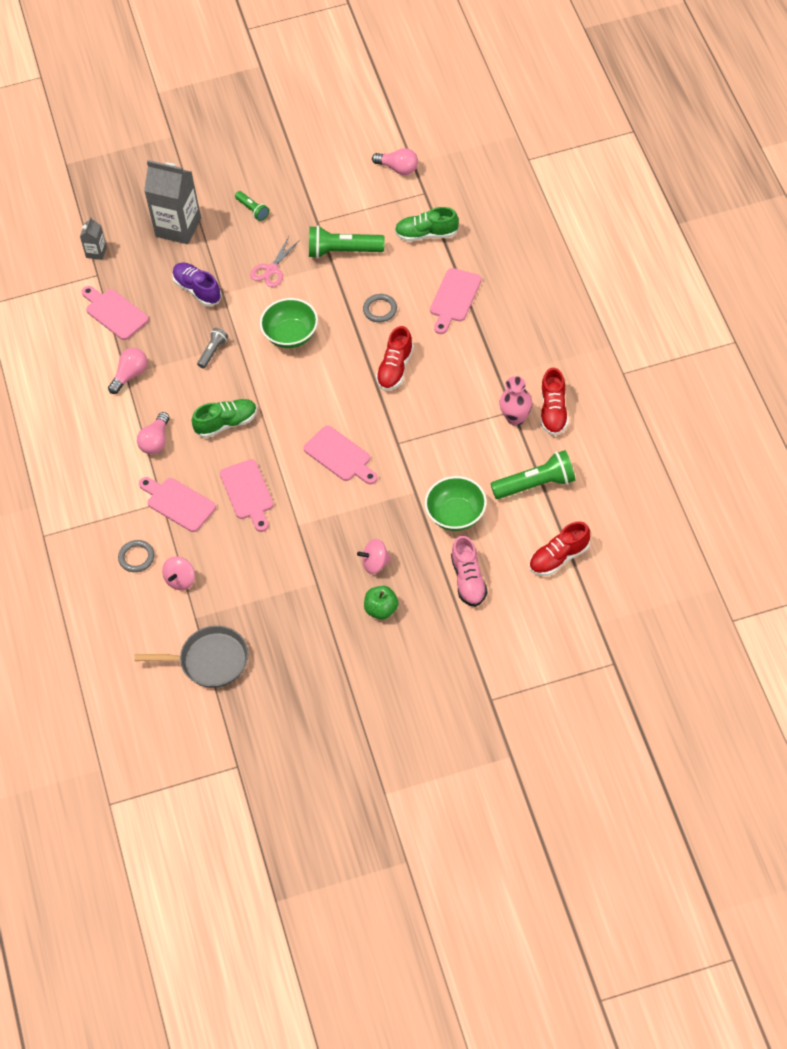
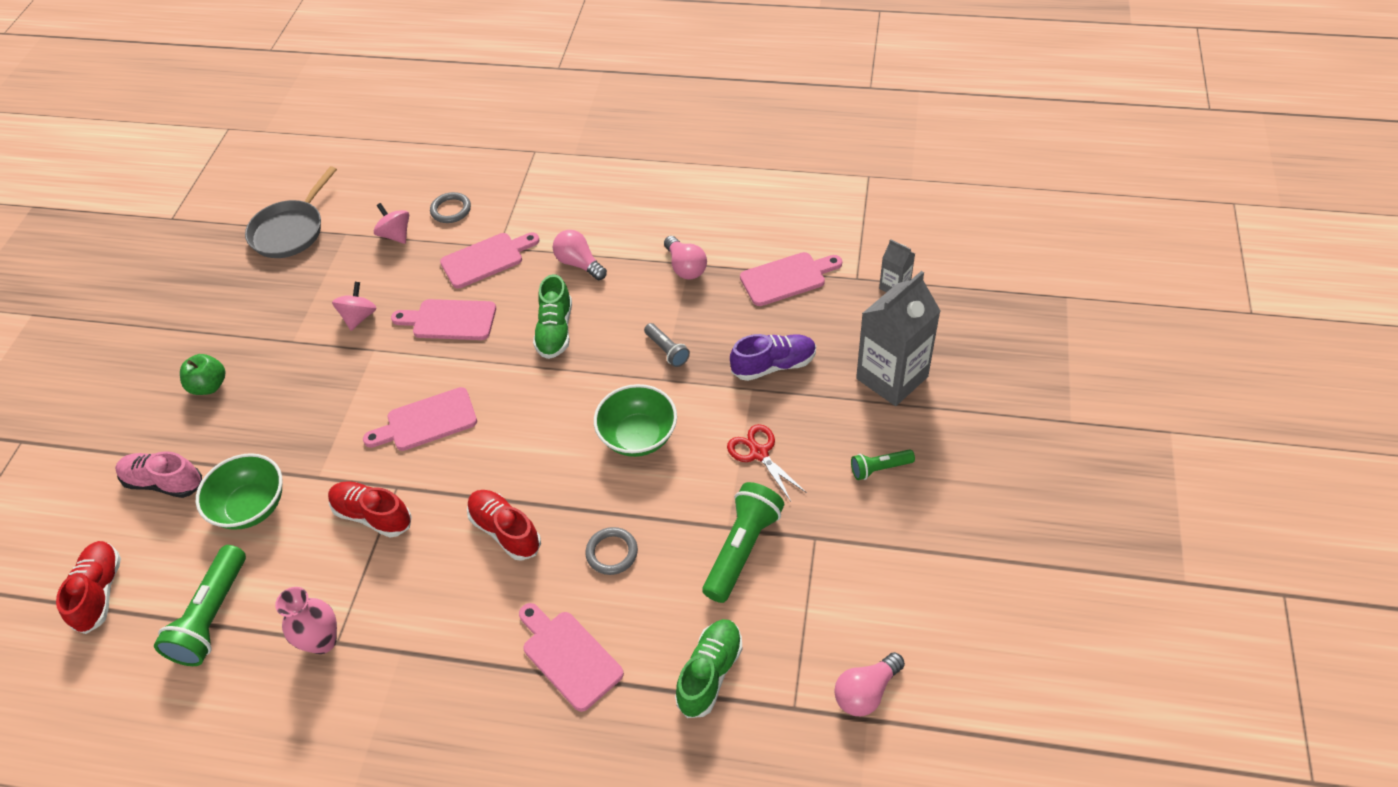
camera: 115 degrees right, 5 degrees down
pink scissors [250,236,300,287] -> red scissors [727,424,807,501]
pink spinning top [357,539,391,574] -> pink spinning top moved to [332,282,377,331]
red shoe [541,368,568,436] -> red shoe moved to [328,481,412,537]

